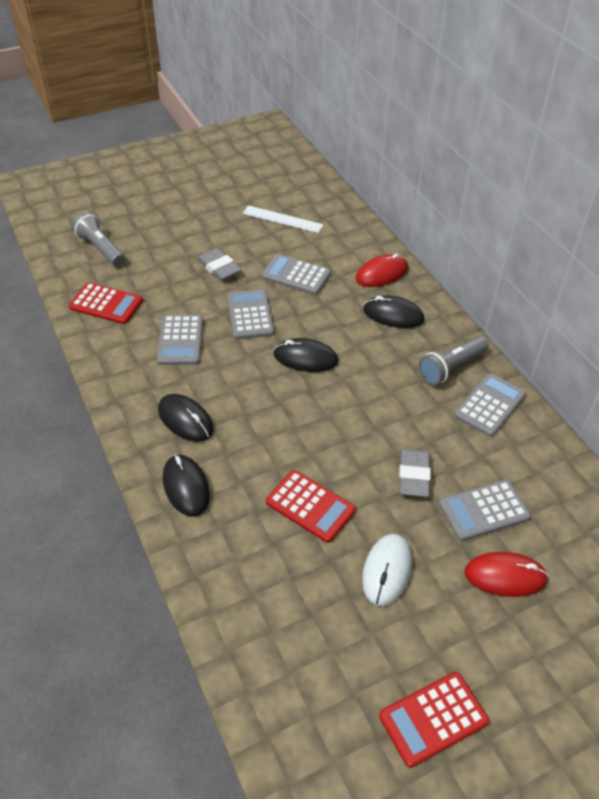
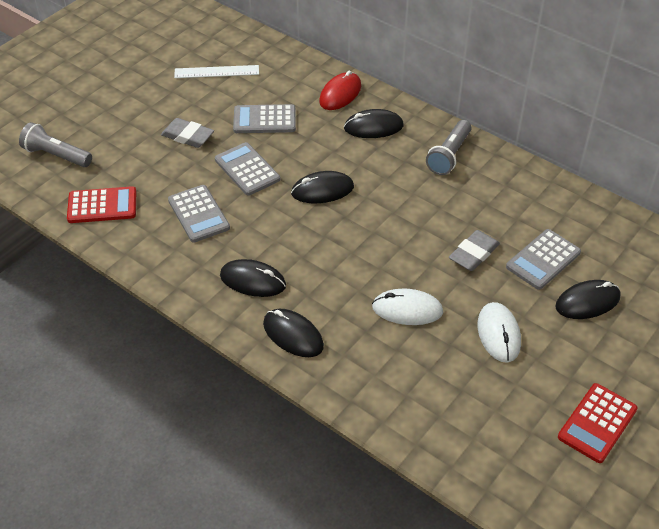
camera: 25 degrees left, 0 degrees up
red calculator [266,470,356,543] -> white mouse [372,289,443,325]
grey eraser [399,449,431,497] -> grey eraser turned 60 degrees clockwise [449,230,500,271]
grey calculator [454,373,526,437] -> none
red mouse [464,552,549,597] -> black mouse [555,280,620,319]

